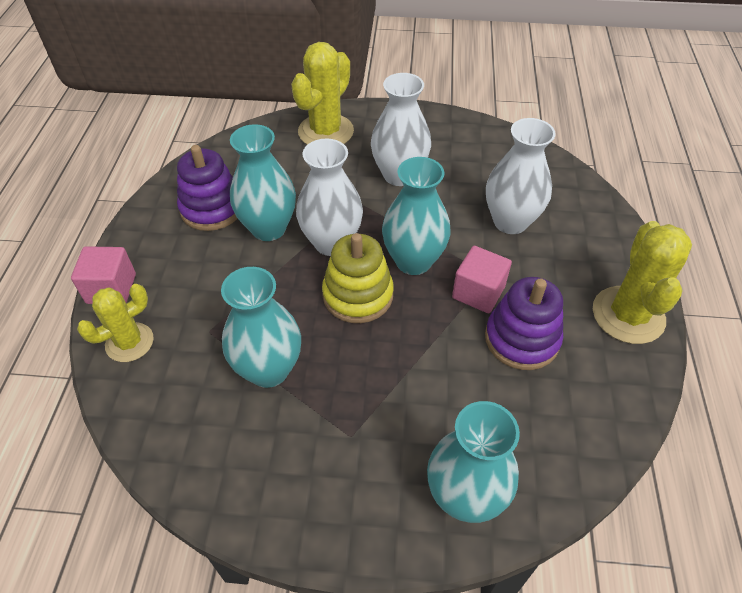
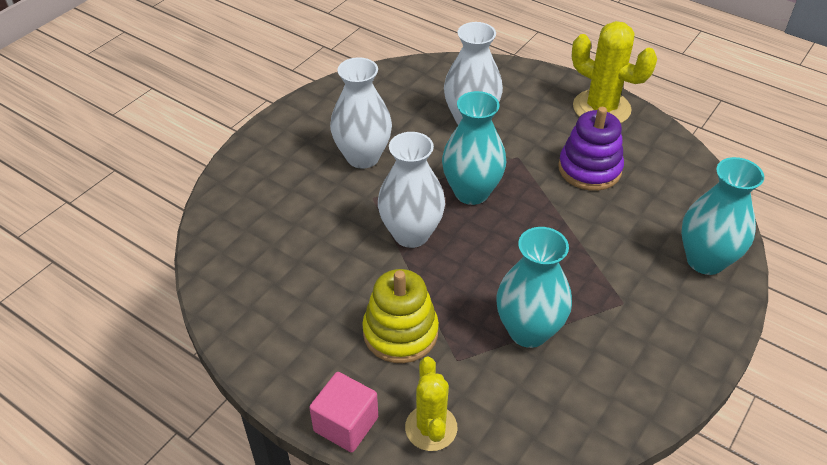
camera: 60 degrees left, 5 degrees down
purple stacking toy [177,145,238,231] -> none
turquoise vase [230,124,296,241] -> none
yellow cactus [291,42,354,145] -> none
yellow stacking toy [322,233,394,323] -> yellow stacking toy moved to [362,269,439,363]
pink cube [452,246,512,313] -> none

